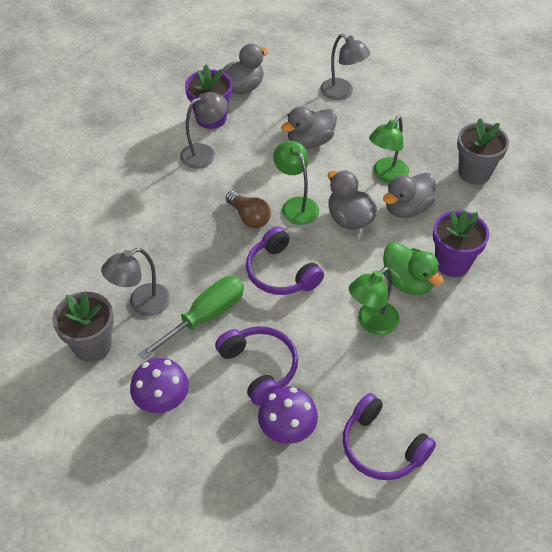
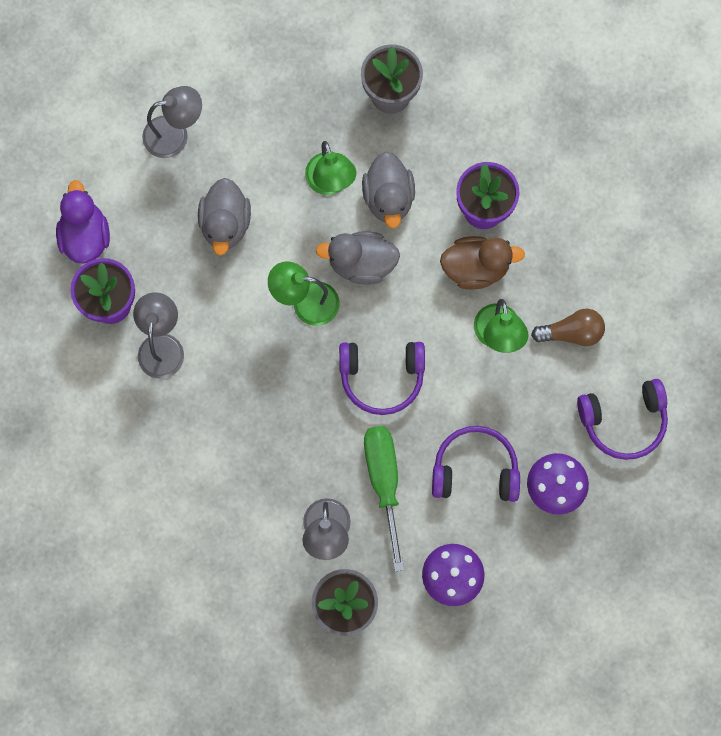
camera: 55 degrees left, 25 degrees up
grey duck [223,43,268,95] -> purple duck [56,180,110,264]
brown light bulb [226,191,271,228] -> brown light bulb moved to [531,309,605,346]
green duck [383,242,444,295] -> brown duck [440,236,525,289]

